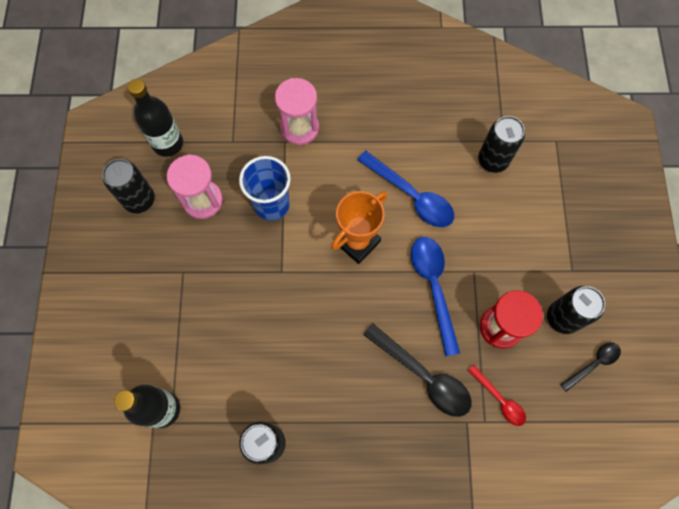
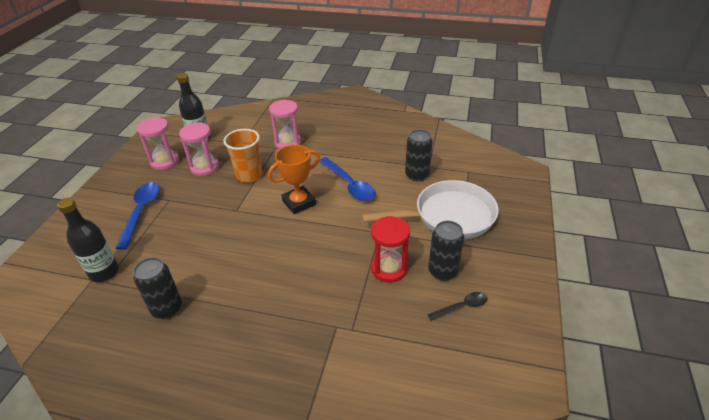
camera: 15 degrees right, 30 degrees down
black can [102,159,155,213] -> pink hourglass [137,117,179,170]
blue cup [239,156,291,221] -> orange cup [223,129,262,183]
black spoon [363,324,472,417] -> none
blue spoon [411,237,460,357] -> blue spoon moved to [116,182,160,250]
red spoon [468,365,526,426] -> none
none -> white pan [361,180,499,239]

